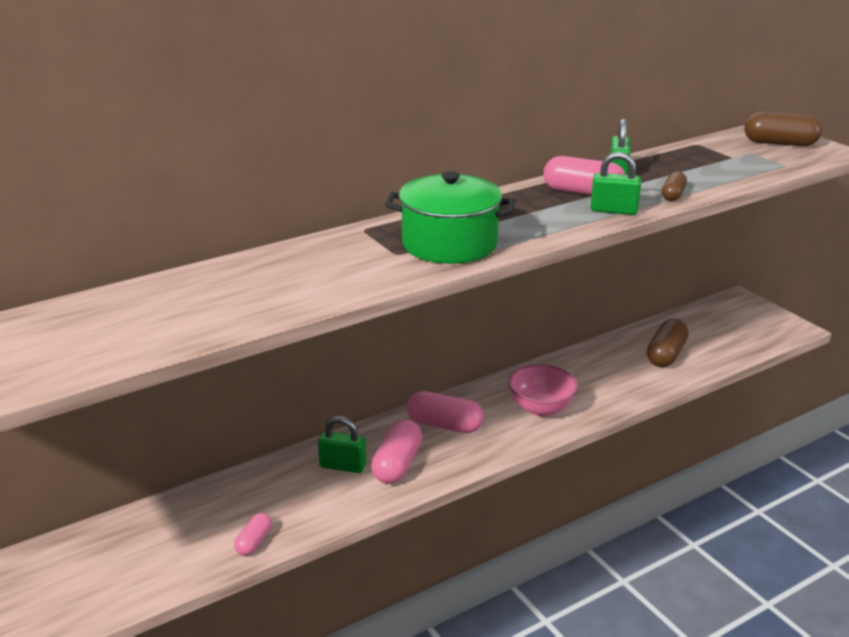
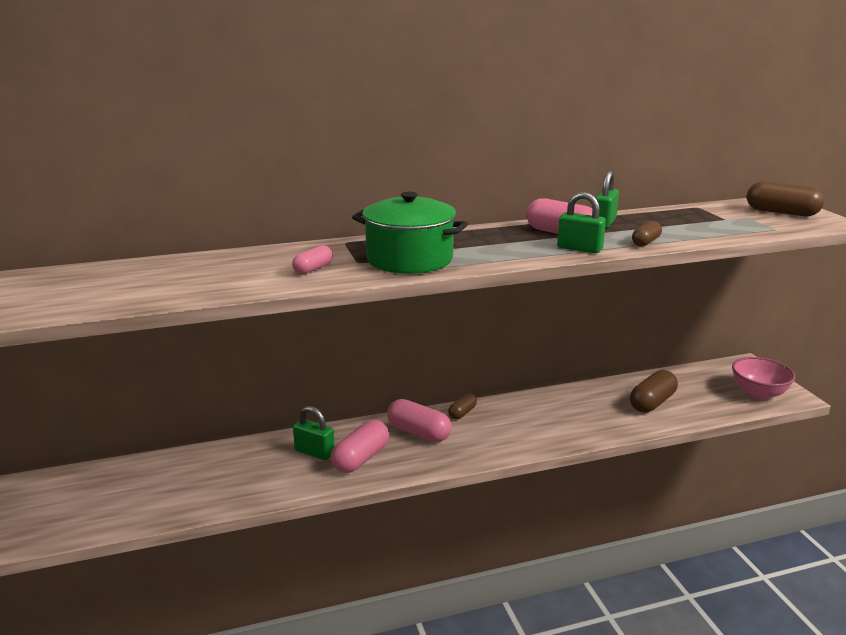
camera: 15 degrees right, 5 degrees down
pink capsule [234,513,272,556] -> pink capsule moved to [292,245,333,274]
pink bowl [508,364,578,417] -> pink bowl moved to [732,357,796,400]
none -> brown capsule [448,393,477,419]

